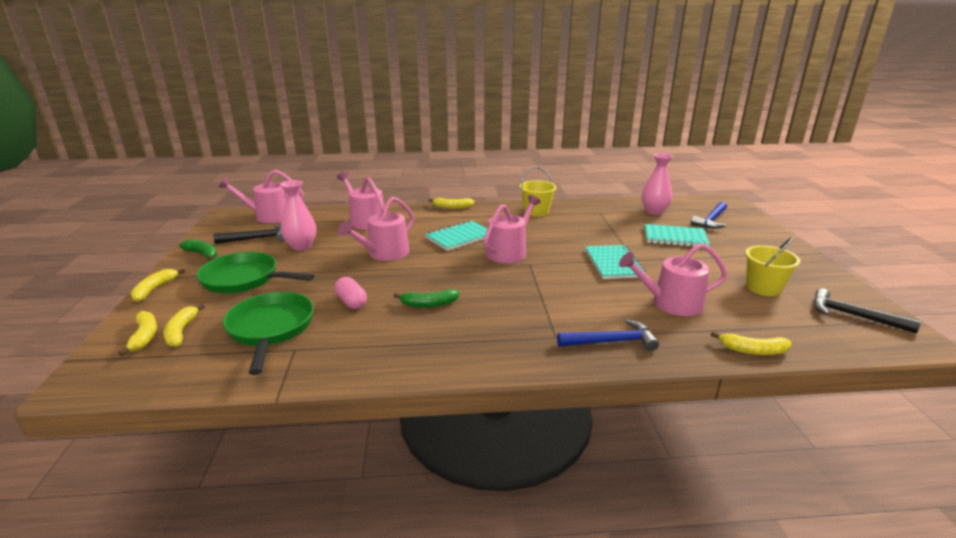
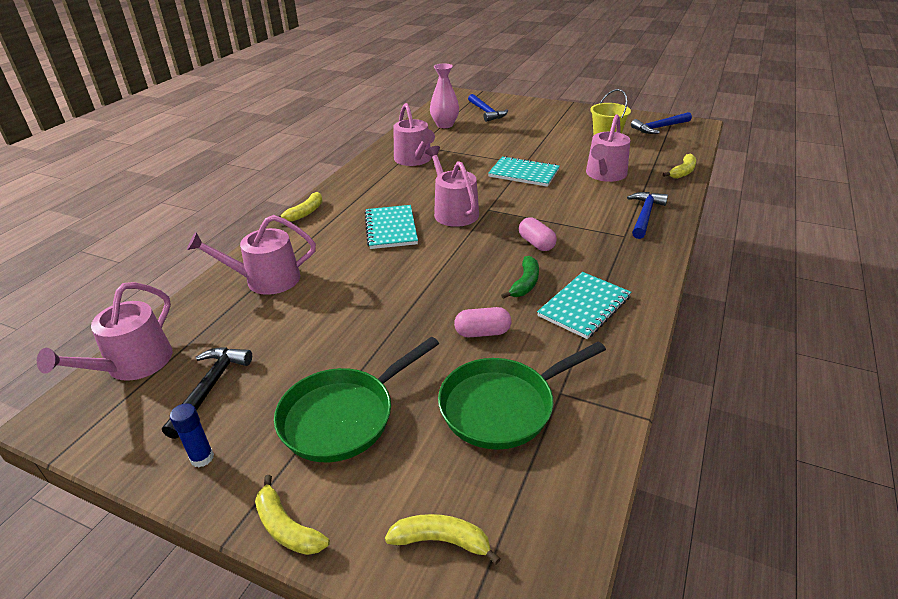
camera: 60 degrees left, 10 degrees up
yellow banana [164,304,205,347] -> none
green banana [179,239,217,261] -> blue glue stick [170,403,214,467]
green pan [223,292,314,375] -> green pan turned 45 degrees counterclockwise [438,341,606,450]
pink vase [280,180,317,251] -> none
pink watering can [338,197,414,261] -> pink watering can moved to [393,103,435,166]
yellow bucket [519,167,557,217] -> none
turquoise notebook [645,224,710,247] -> turquoise notebook moved to [537,272,631,339]
black hammer [814,288,921,333] -> blue hammer [631,112,692,134]
none -> pink capsule [519,217,557,251]

